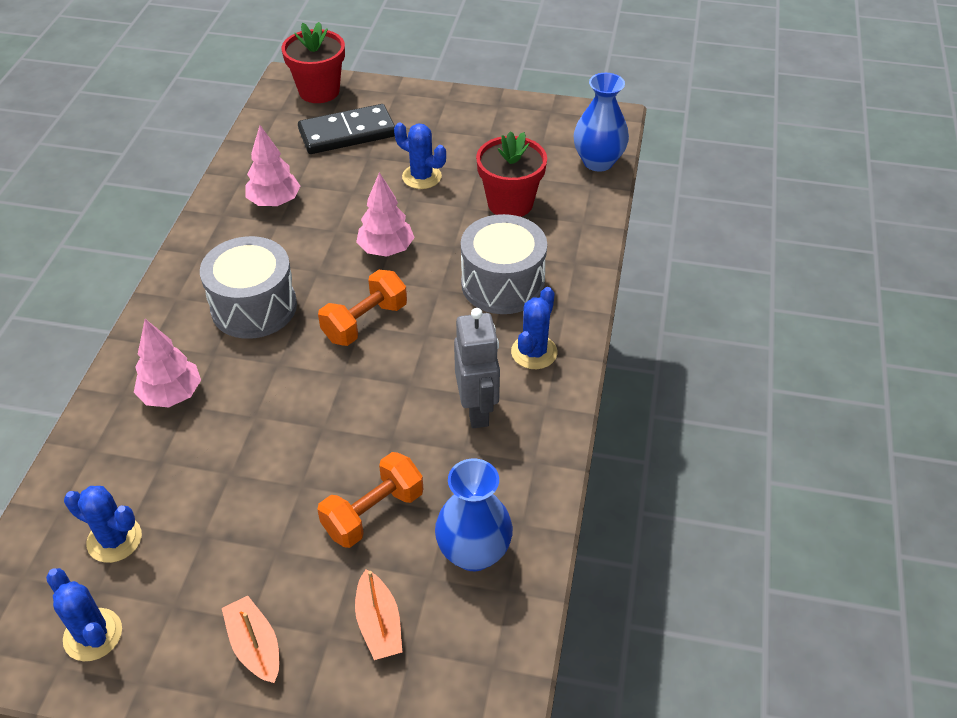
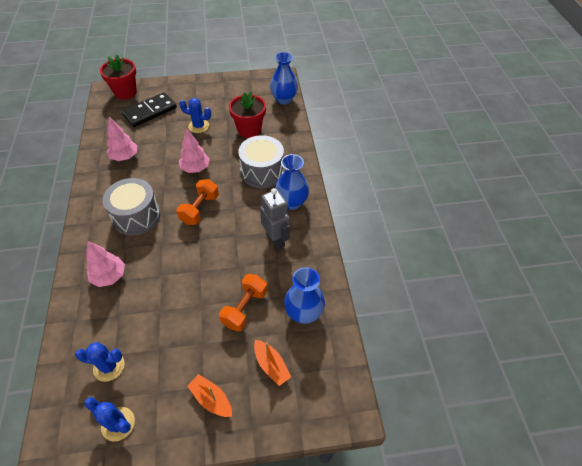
camera: 20 degrees left, 5 degrees up
blue cactus [511,287,558,369] -> blue vase [275,154,309,210]

